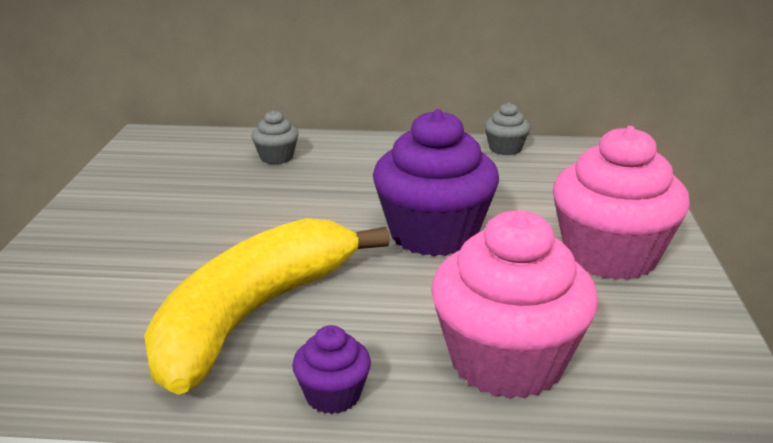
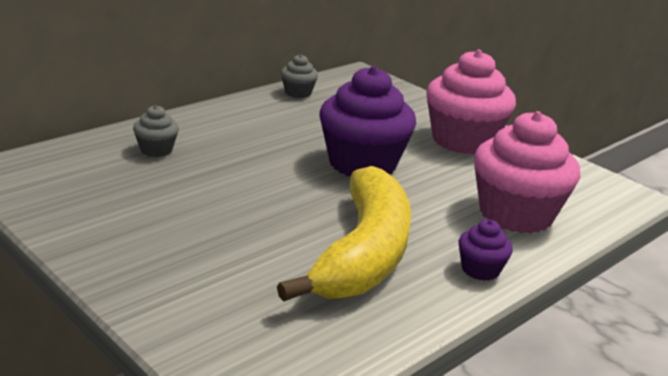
camera: 50 degrees left, 0 degrees up
yellow banana [144,218,390,395] -> yellow banana turned 150 degrees counterclockwise [277,166,411,301]

